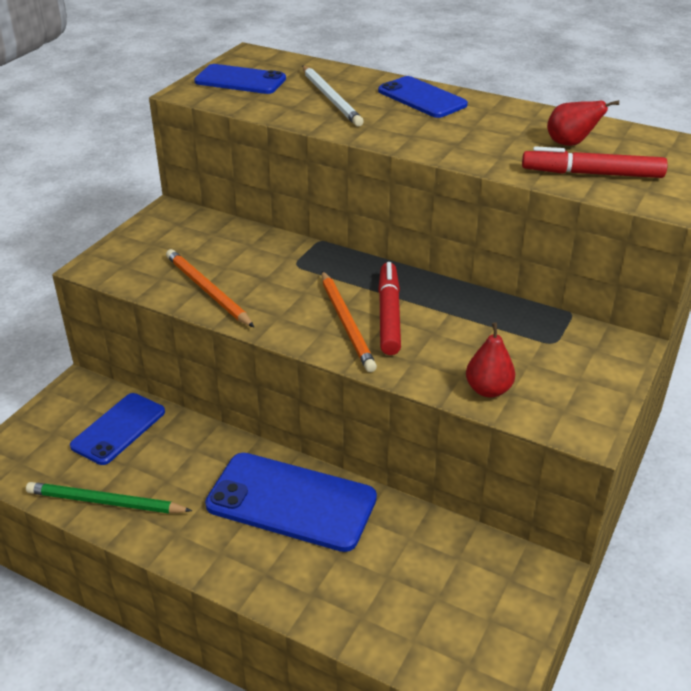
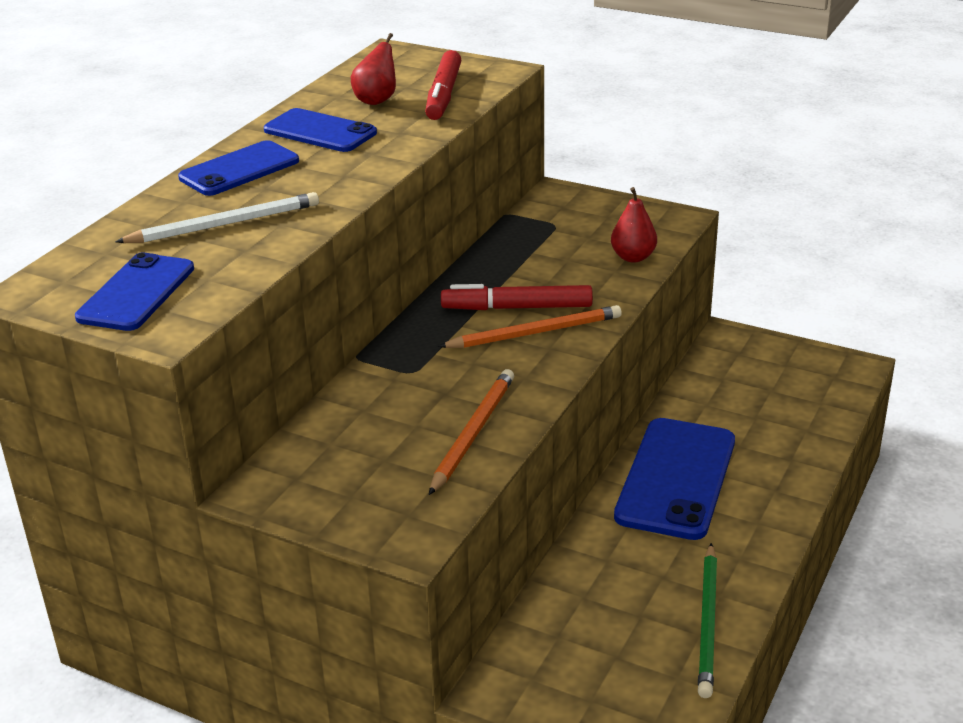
camera: 90 degrees left, 5 degrees down
blue phone [70,393,165,465] -> blue phone moved to [264,108,377,152]
orange pencil [166,249,255,328] -> orange pencil turned 150 degrees clockwise [429,369,514,495]

